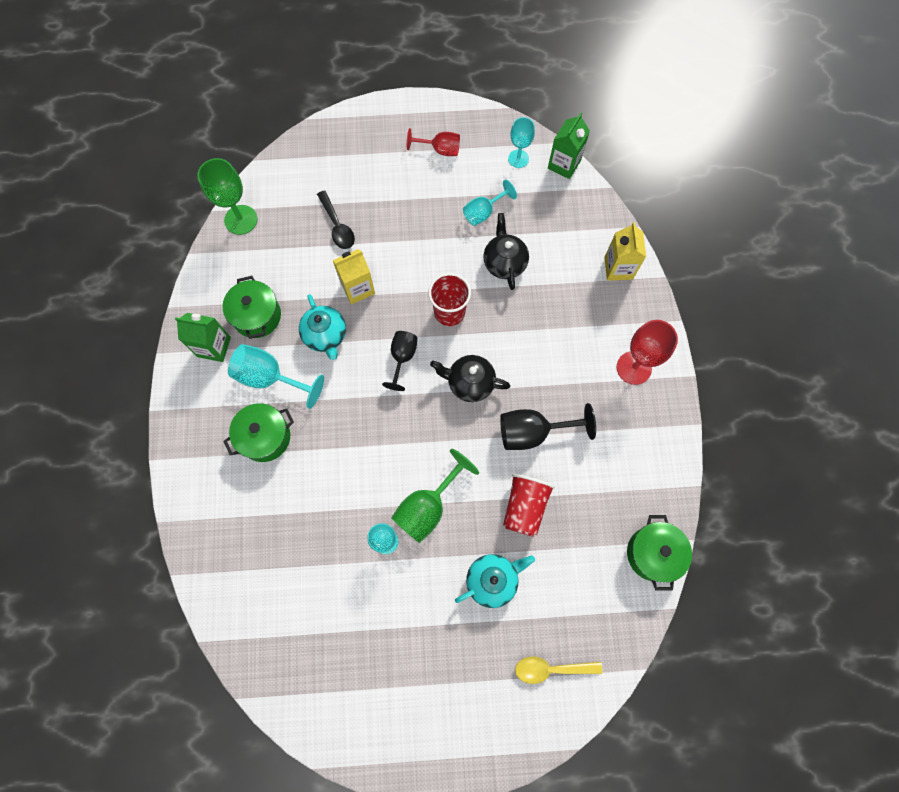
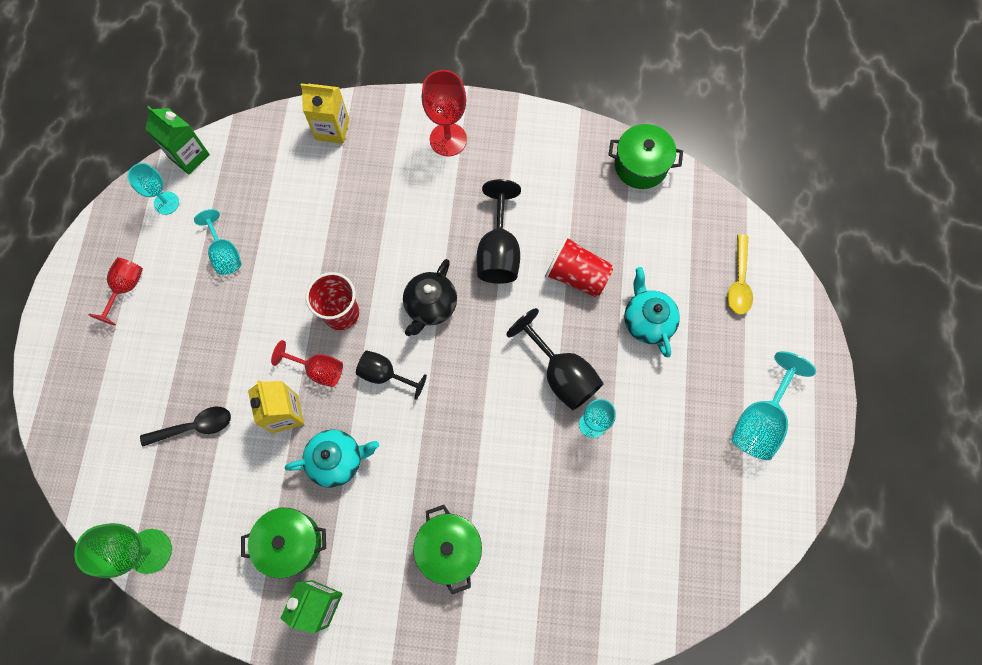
camera: 80 degrees left, 0 degrees up
turquoise goblet [228,344,324,409] -> turquoise goblet moved to [731,351,816,460]
green goblet [391,449,479,543] -> black goblet [506,308,604,410]
black teapot [483,213,529,290] -> none
none -> red goblet [271,340,343,387]

